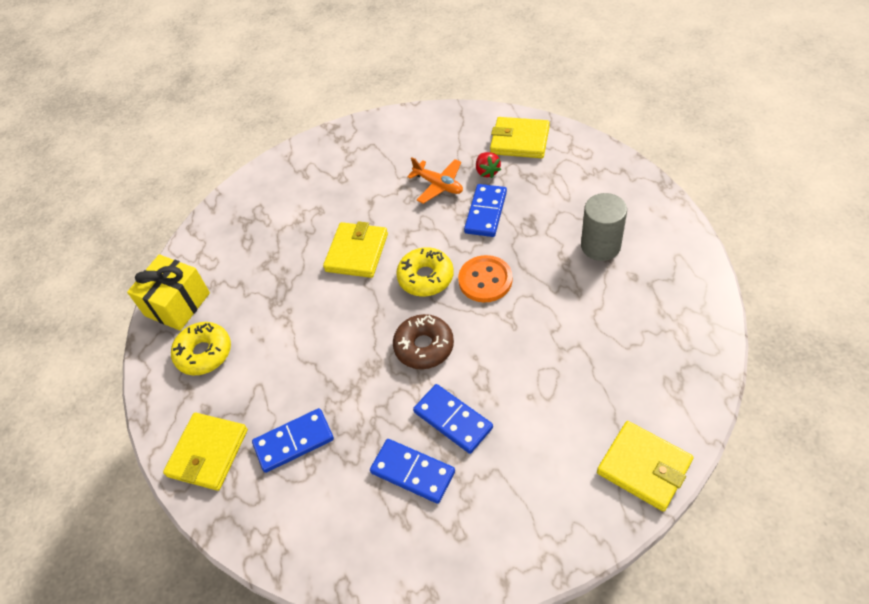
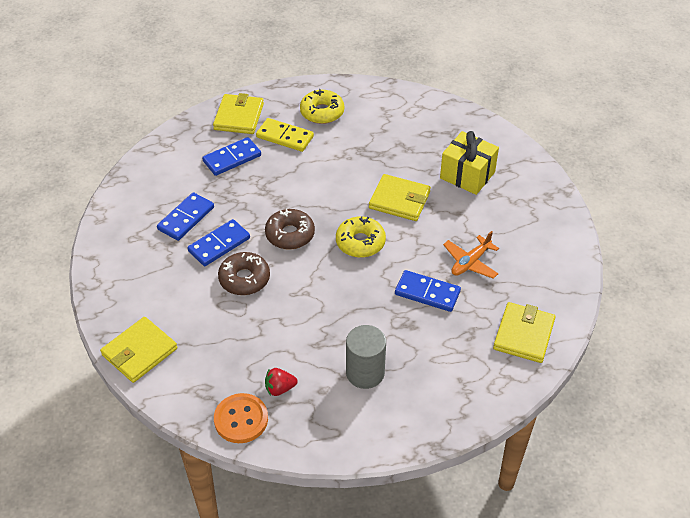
camera: 90 degrees right, 5 degrees down
yellow gift [127,254,210,331] -> yellow gift moved to [440,131,499,195]
yellow wallet [163,412,248,491] -> yellow wallet turned 75 degrees clockwise [213,93,264,134]
blue domino [252,408,334,473] -> blue domino turned 75 degrees clockwise [202,137,261,176]
orange button [458,255,512,302] -> orange button moved to [214,393,268,443]
red strawberry [476,152,501,178] -> red strawberry moved to [265,368,298,396]
none -> brown donut [218,252,270,295]
none -> yellow domino [256,118,314,152]

